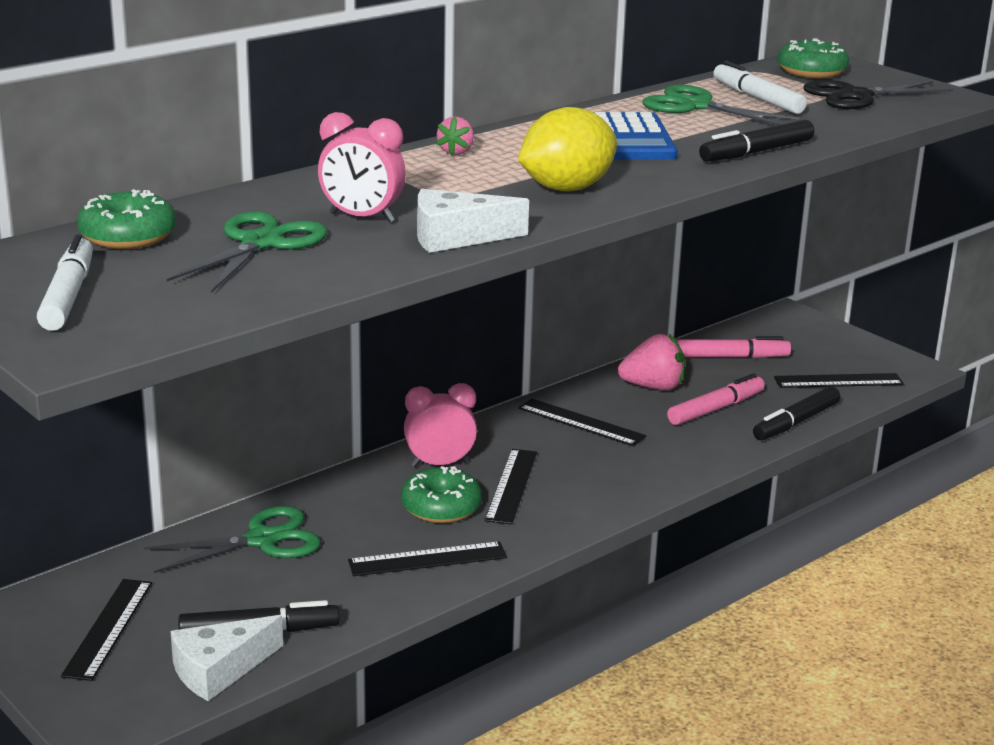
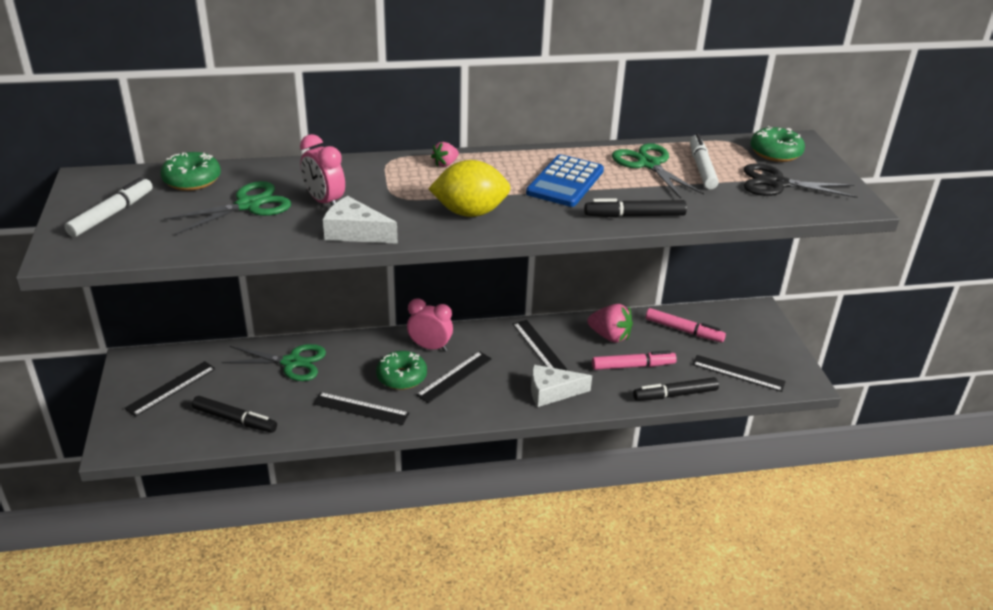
camera: 30 degrees right, 10 degrees up
white cheese [170,615,283,701] -> white cheese moved to [531,365,592,407]

